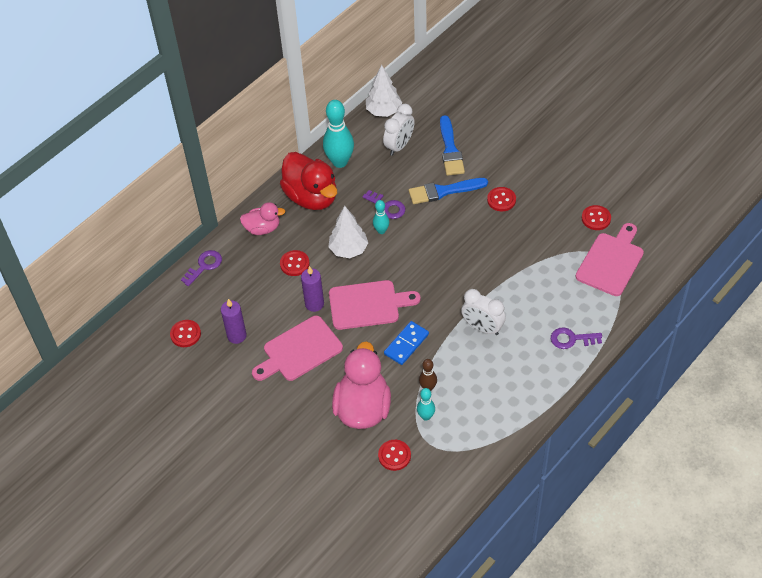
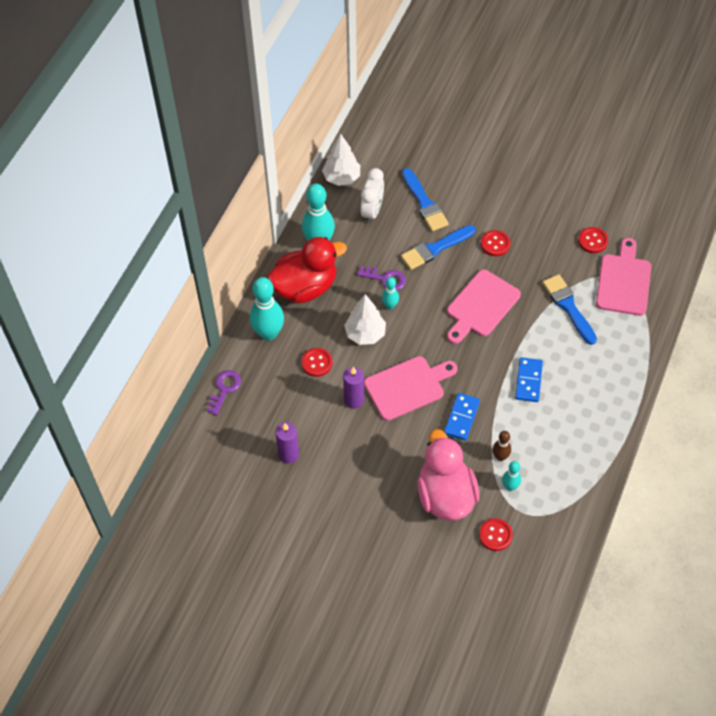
camera: 20 degrees left, 5 degrees up
red button [170,320,201,347] -> none
pink duck [240,202,285,235] -> turquoise bowling pin [250,277,284,341]
pink cutting board [252,315,343,381] -> pink cutting board moved to [447,269,521,344]
red duck [280,152,337,210] -> red duck turned 60 degrees counterclockwise [267,237,347,303]
white clock [461,289,506,335] -> blue domino [515,357,543,402]
purple key [551,327,602,349] -> none
none -> blue brush [542,274,597,345]

